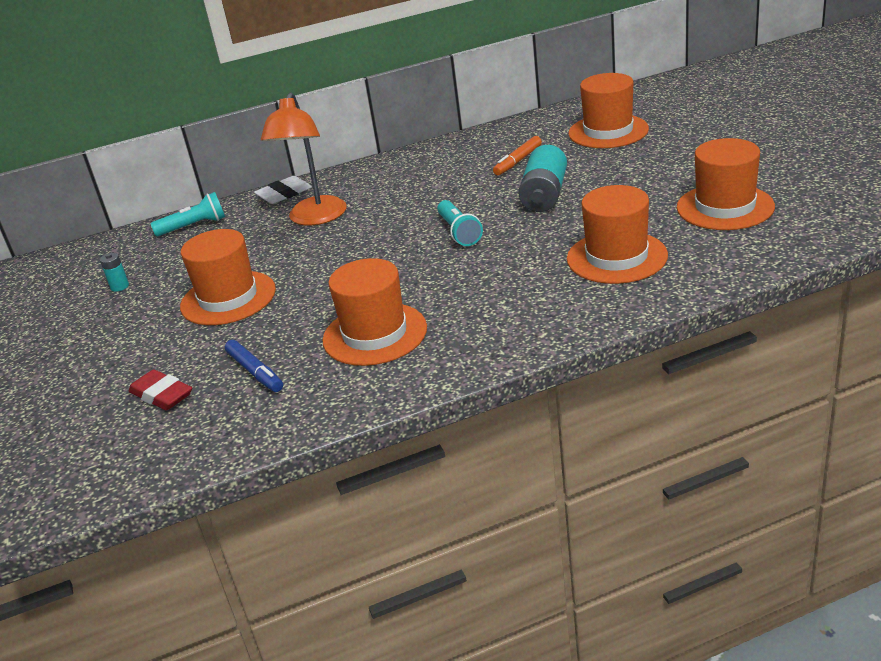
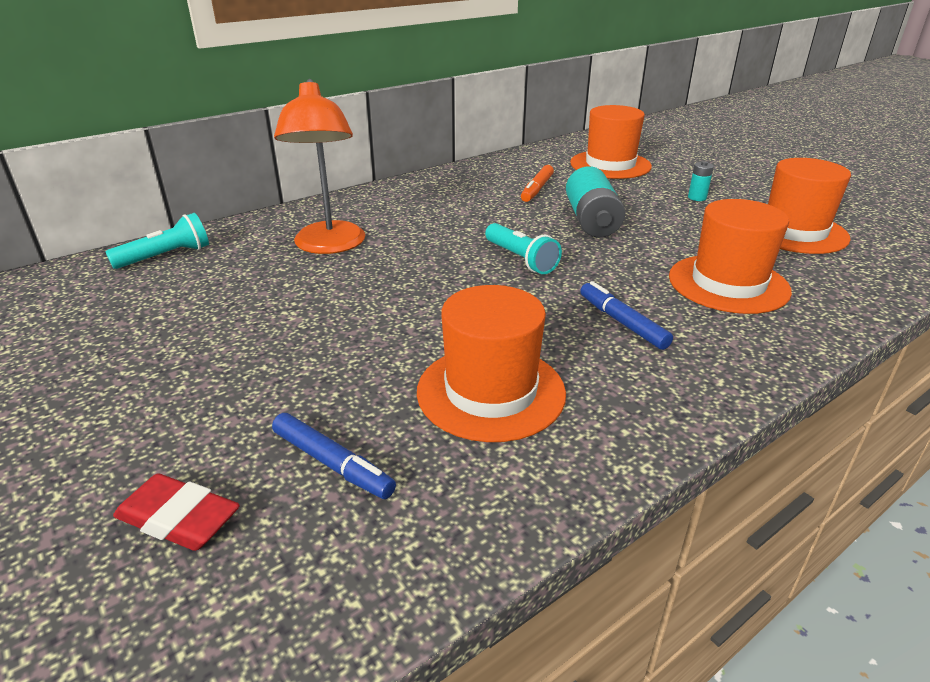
camera: 20 degrees left, 0 degrees up
turquoise battery [100,253,129,292] -> turquoise battery moved to [688,161,714,201]
orange hat [180,229,276,325] -> none
white eraser [254,176,312,204] -> none
none -> blue marker [580,281,673,350]

